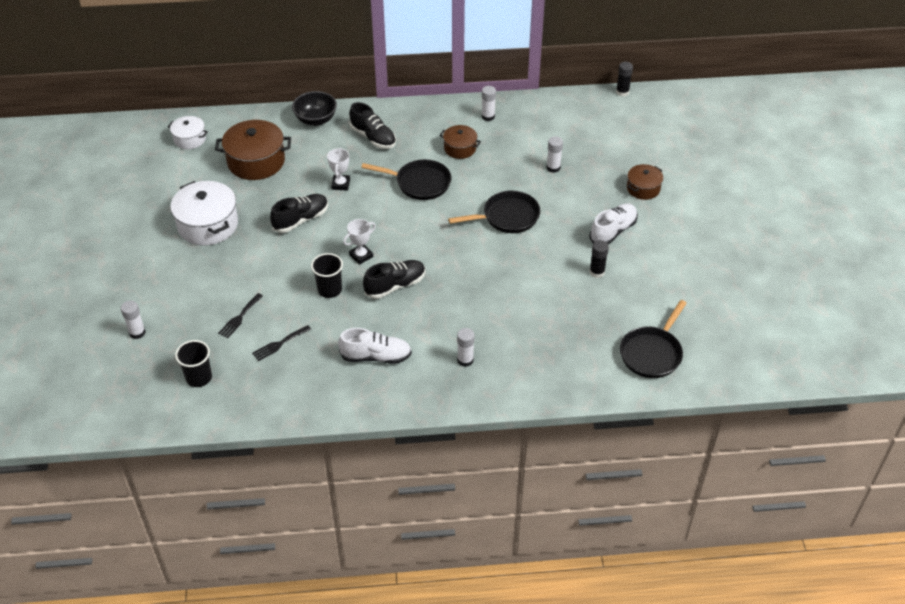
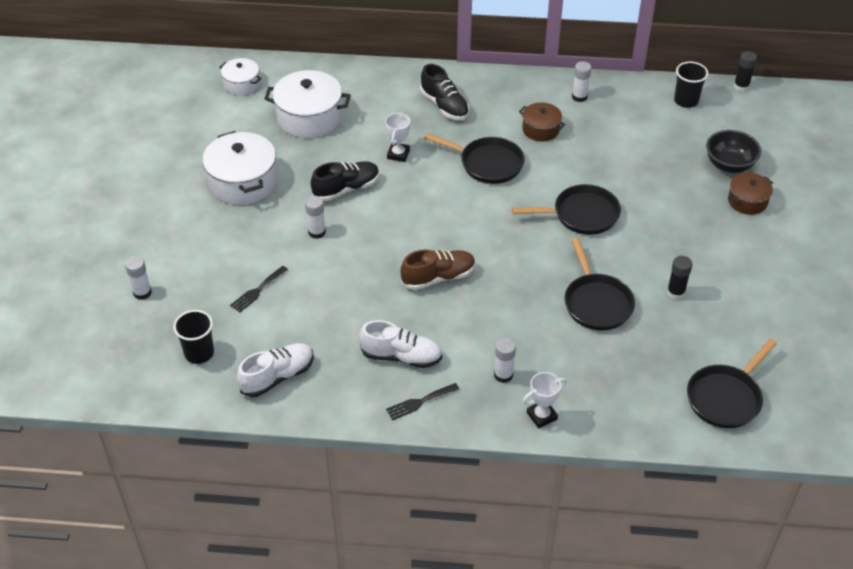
camera: 10 degrees right, 0 degrees up
brown pot [215,120,291,180] -> white pot [264,70,351,138]
black fork [252,325,311,361] -> black fork moved to [386,383,459,420]
black bowl [292,91,337,126] -> black bowl moved to [706,130,761,173]
black cup [311,253,343,298] -> black cup moved to [674,61,708,108]
white trophy [343,219,376,265] -> white trophy moved to [523,372,567,428]
black shoe [363,260,425,299] -> brown shoe [400,249,475,290]
white glue stick [546,136,563,173] -> white glue stick moved to [305,196,326,239]
white shoe [589,204,638,245] -> white shoe moved to [237,343,314,397]
none -> black pan [564,238,635,331]

